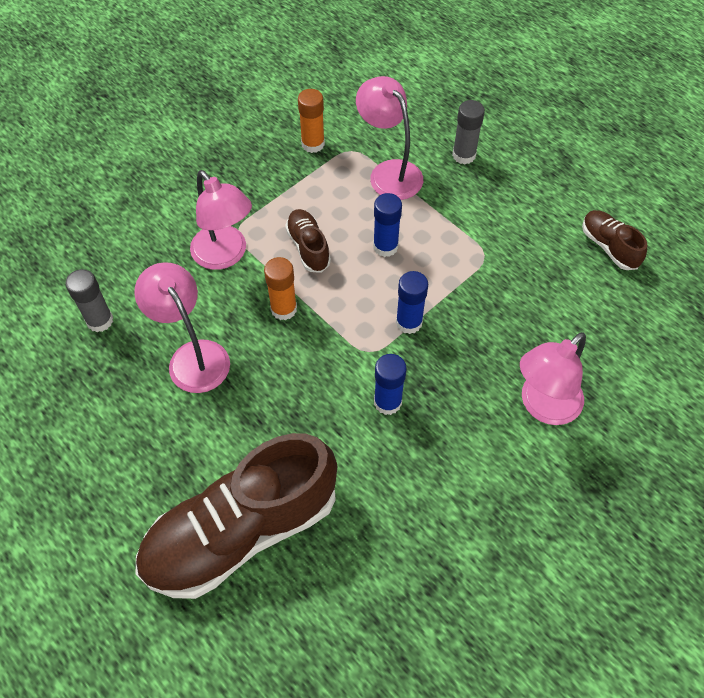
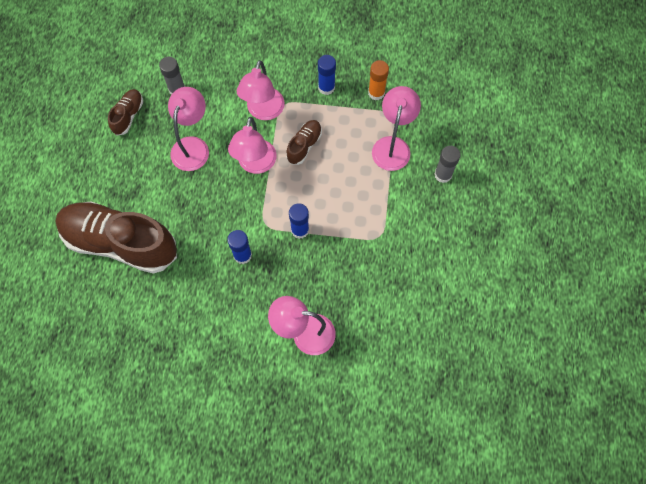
camera: 50 degrees right, 10 degrees up
orange glue stick [264,257,297,320] -> pink lamp [228,117,277,174]
blue glue stick [373,193,402,257] -> blue glue stick moved to [318,55,336,95]
brown shoe [582,210,647,270] -> brown shoe moved to [108,89,143,136]

